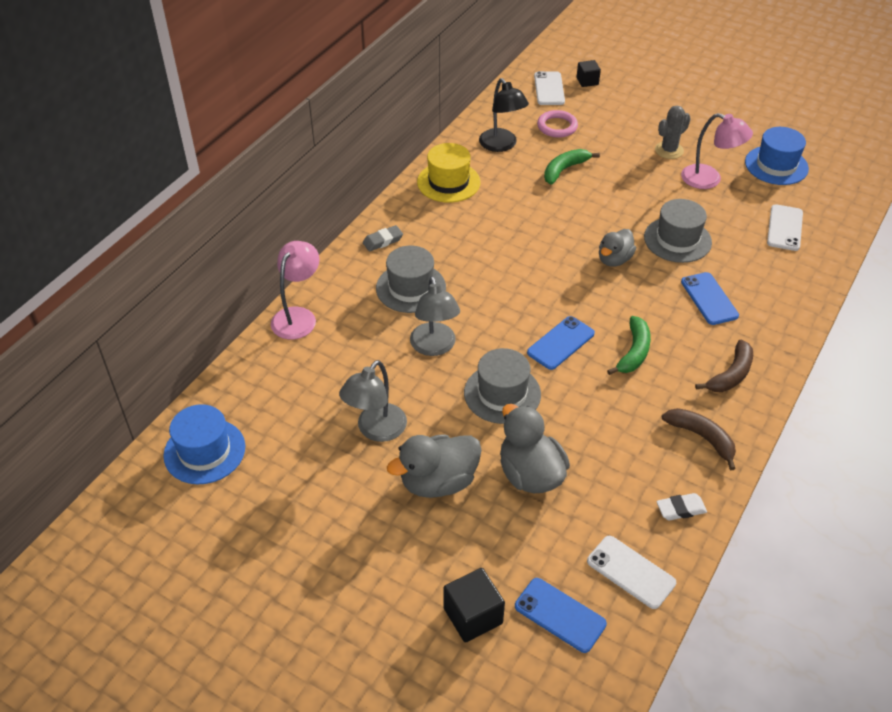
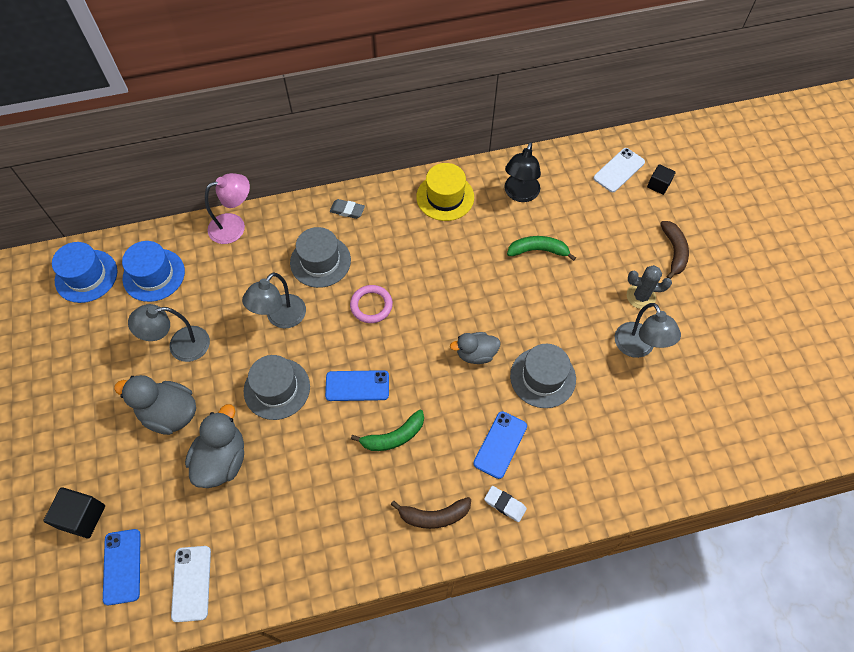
camera: 45 degrees right, 15 degrees up
pink ring [537,110,578,138] -> pink ring moved to [350,285,393,323]
white eraser [656,493,707,520] -> white eraser moved to [484,486,527,522]
brown banana [662,408,736,470] -> brown banana moved to [660,221,689,279]
pink lamp [681,113,753,189] -> grey lamp [615,303,681,358]
blue hat [745,127,809,185] -> blue hat moved to [122,241,185,302]
white phone [767,204,803,251] -> none

